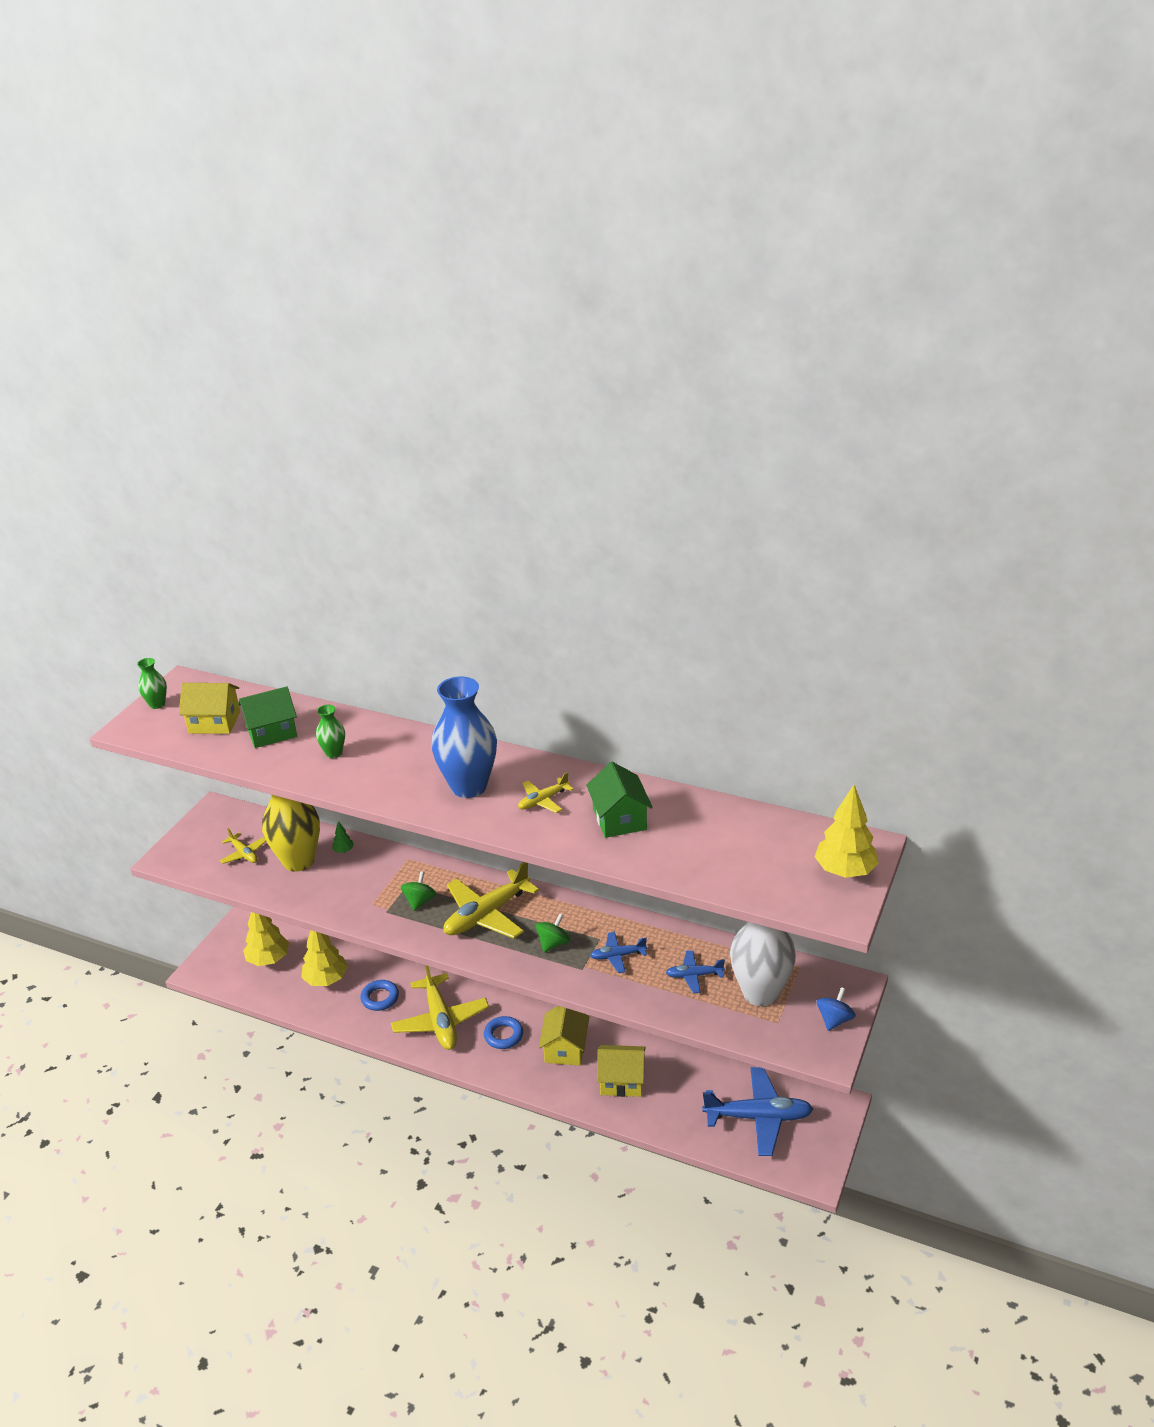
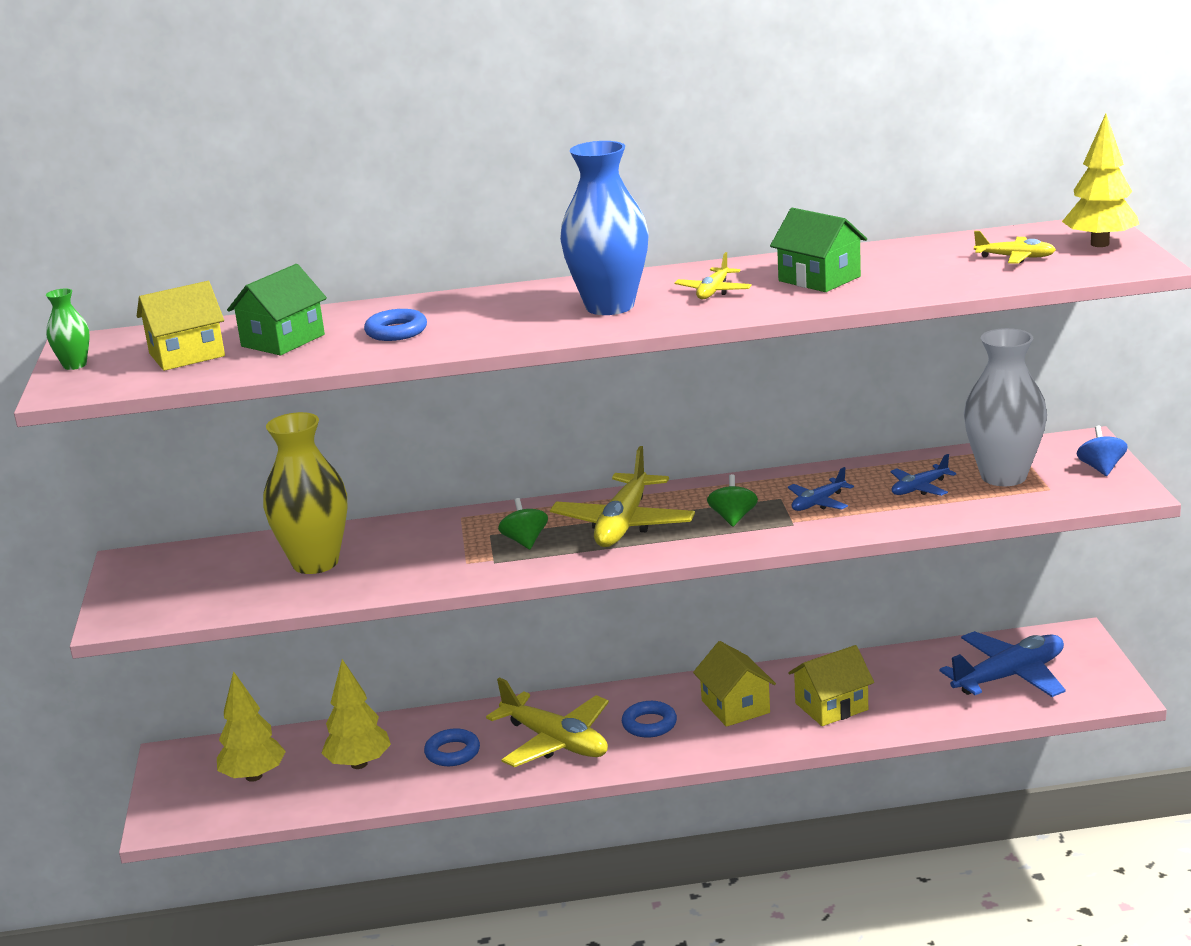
camera: 30 degrees left, 10 degrees down
yellow plane [220,828,266,864] -> yellow plane moved to [974,231,1056,264]
green vase [316,705,345,758] -> blue ring [364,309,427,341]
green tree [332,821,354,853] -> none

